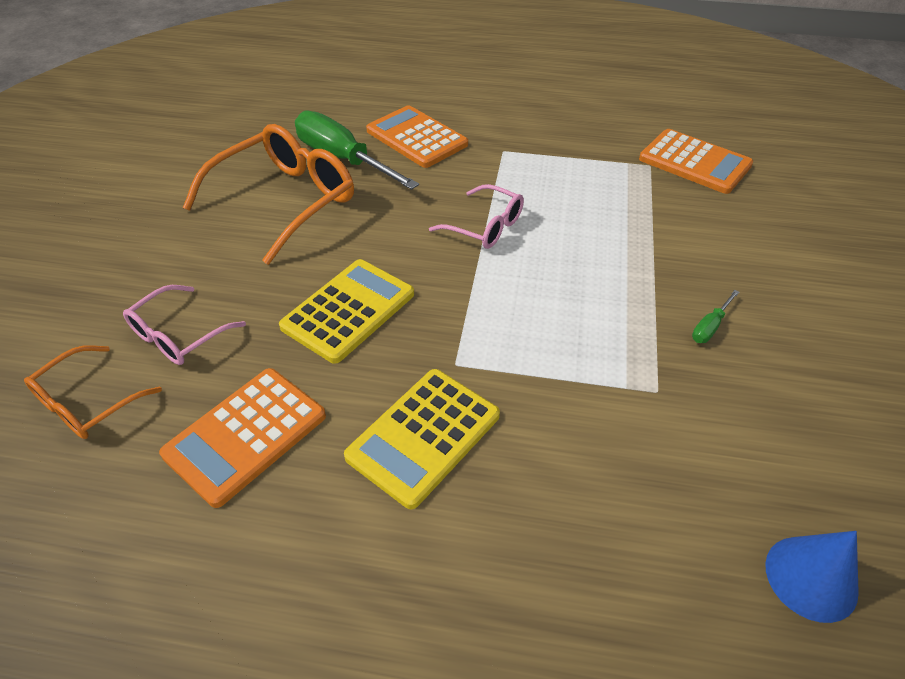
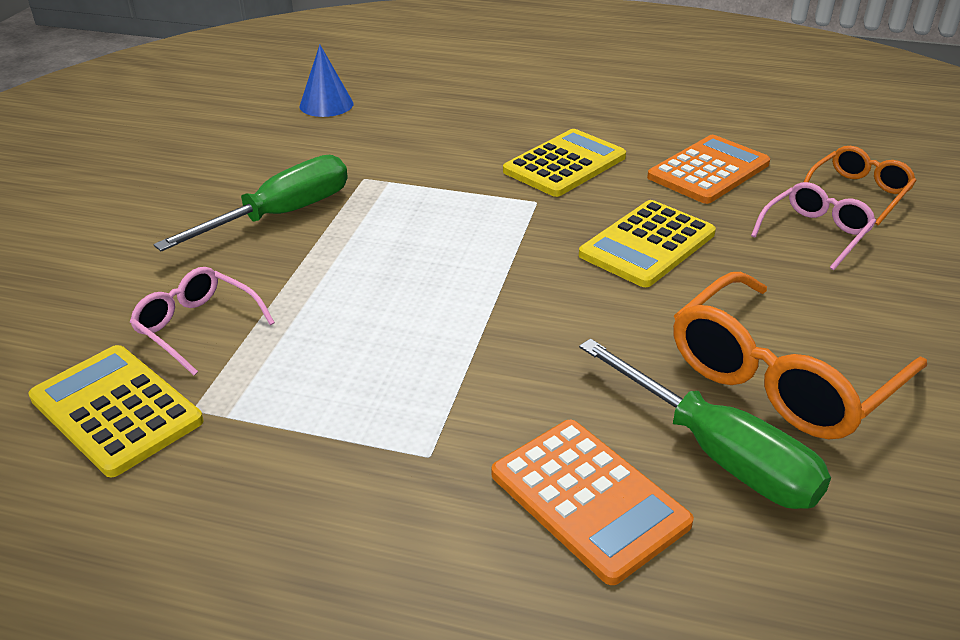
camera: 175 degrees left, 10 degrees down
pink glasses [429,184,524,249] -> pink glasses moved to [130,267,275,375]
orange calculator [639,129,753,194] -> yellow calculator [28,345,203,477]
green screwdriver [692,290,739,343] -> green screwdriver [153,155,348,252], size x2.42

